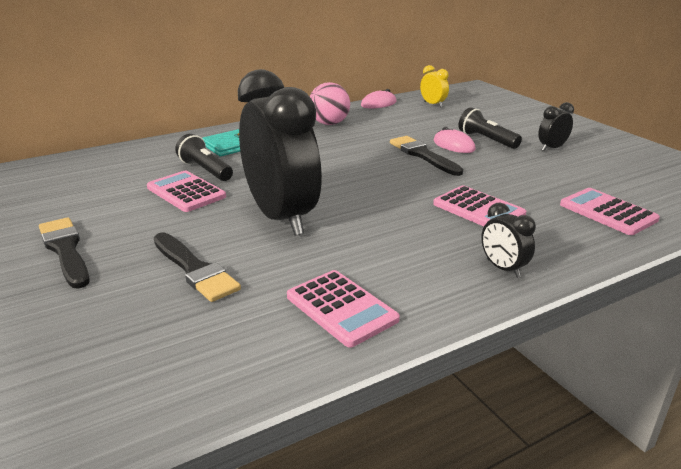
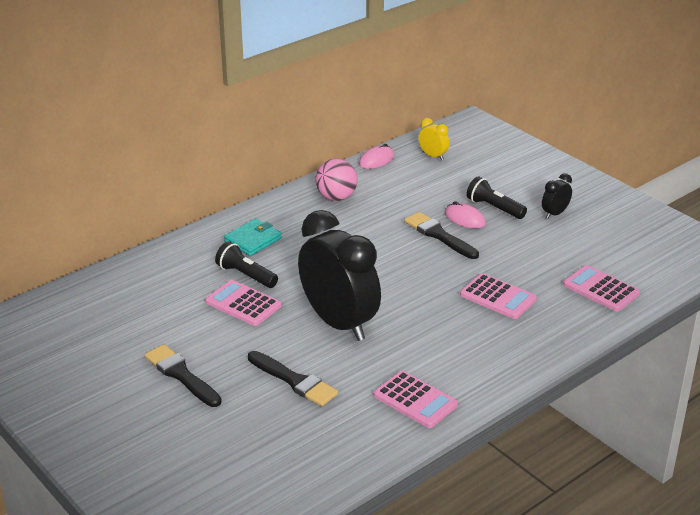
camera: 10 degrees left, 5 degrees up
black clock [481,203,536,278] -> none

